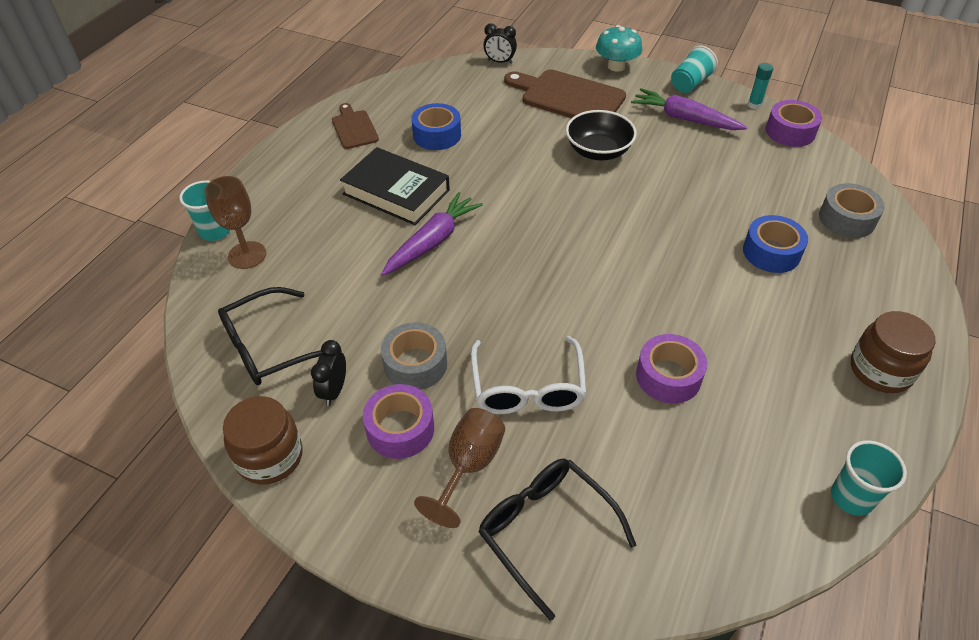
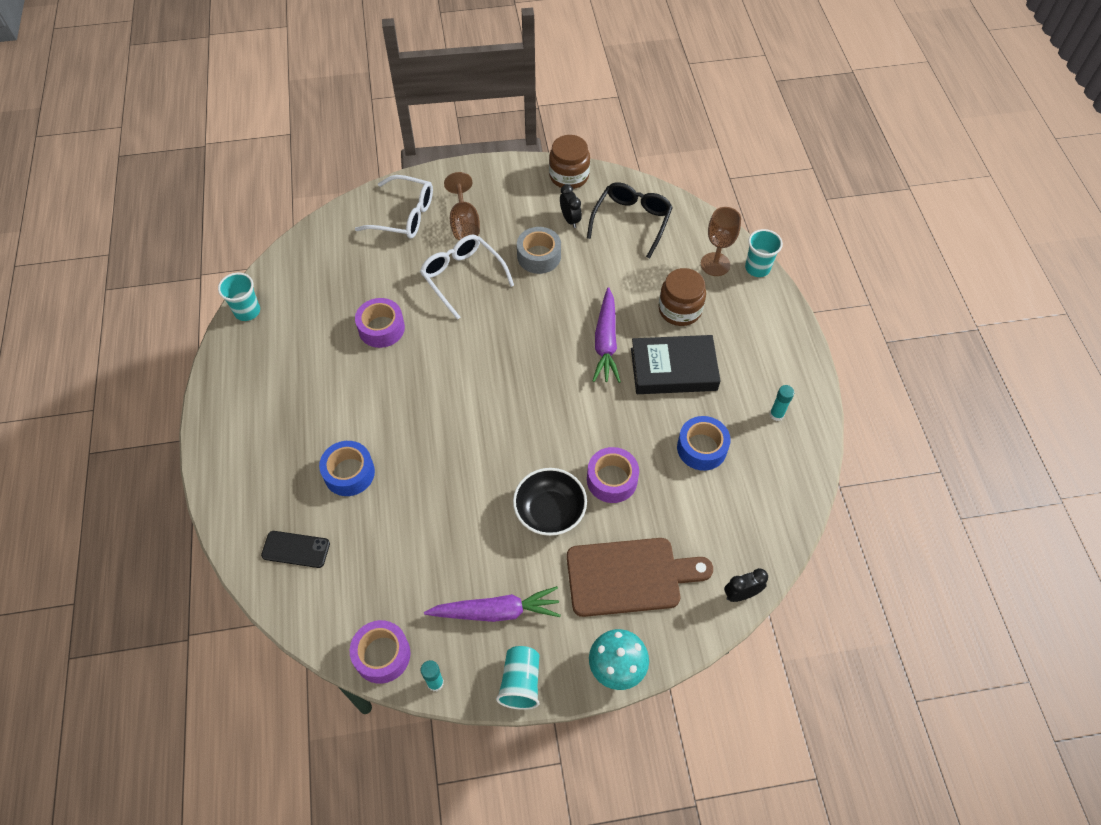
camera: 145 degrees right, 10 degrees up
brown cutting board [332,103,379,149] -> turquoise glue stick [770,385,794,421]
purple tape [363,384,434,459] -> purple tape moved to [587,447,639,503]
black glasses [478,458,637,621] -> white glasses [355,175,433,239]
grey tape [819,183,885,238] -> black phone [261,531,330,568]
brown jar [851,311,936,393] -> brown jar moved to [658,268,706,326]

